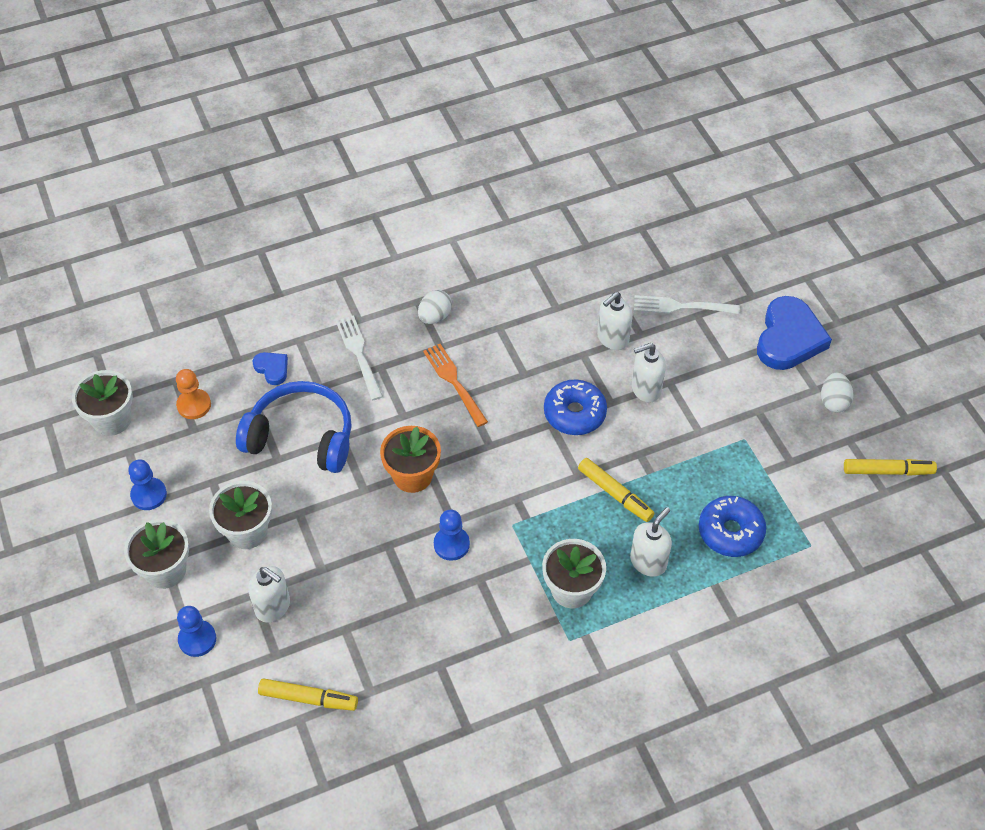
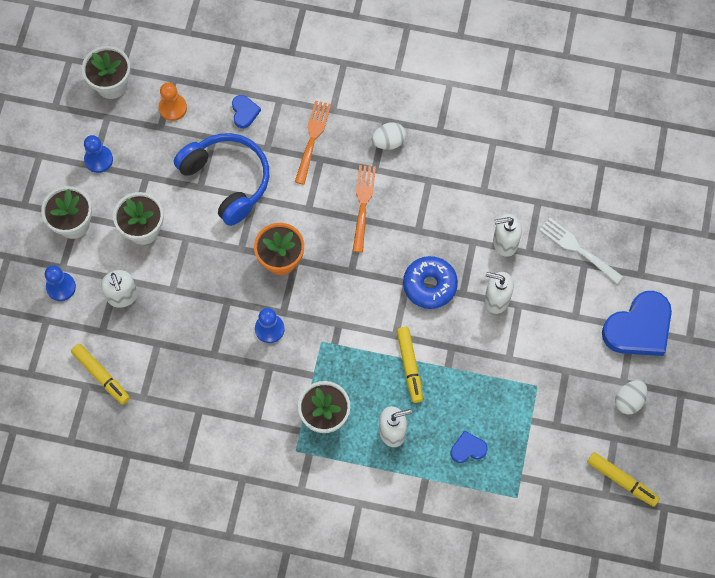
camera: 35 degrees right, 15 degrees up
white fork [336,315,383,400] -> orange fork [295,101,331,185]
blue donut [699,496,766,557] -> blue heart [451,431,488,463]

